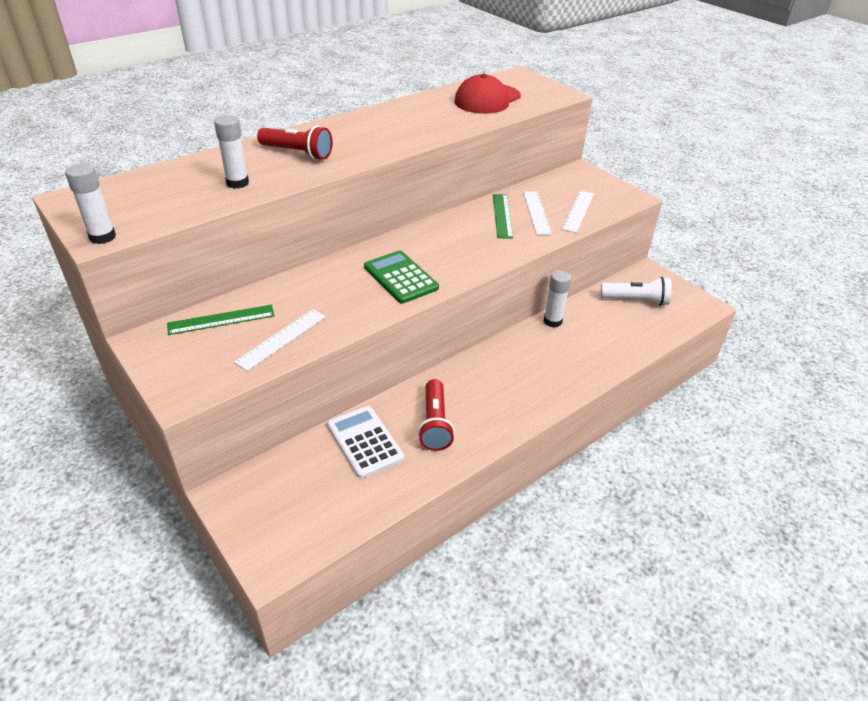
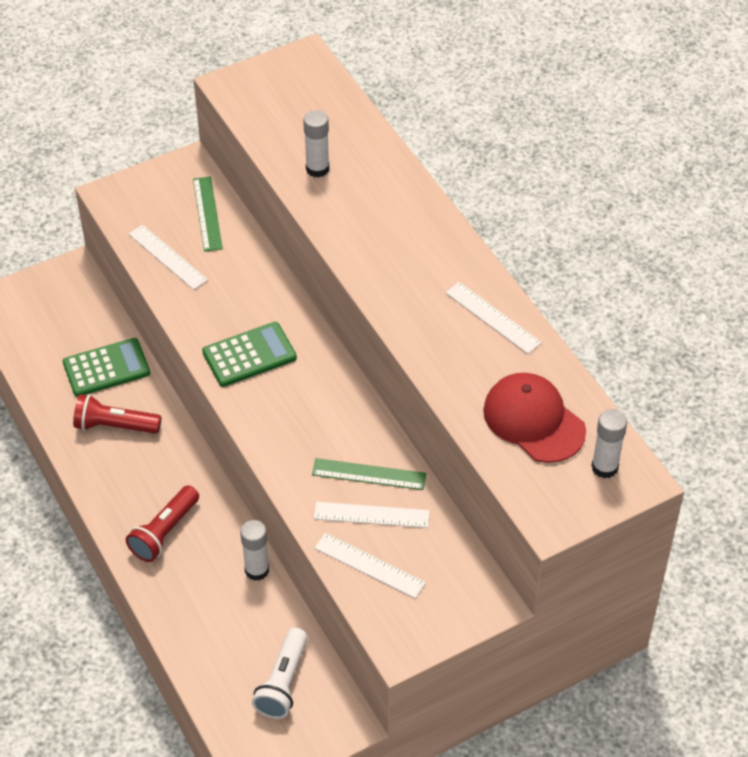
camera: 100 degrees right, 10 degrees up
white glue stick [65,163,116,244] -> white glue stick moved to [591,409,627,478]
red flashlight [257,125,333,160] -> red flashlight moved to [126,485,199,562]
white calculator [327,406,404,479] -> green calculator [63,338,150,397]
none -> white ruler [445,282,542,354]

